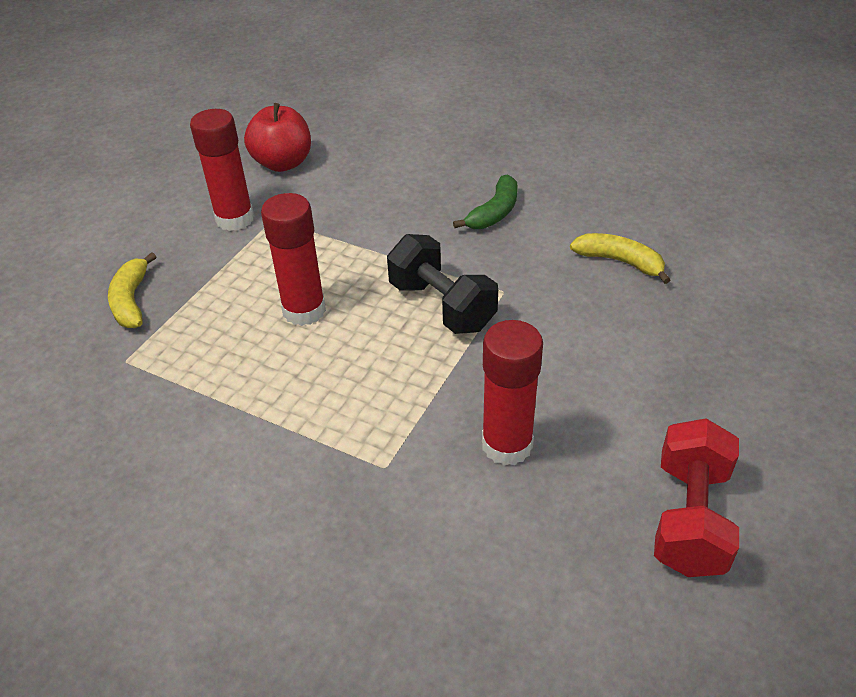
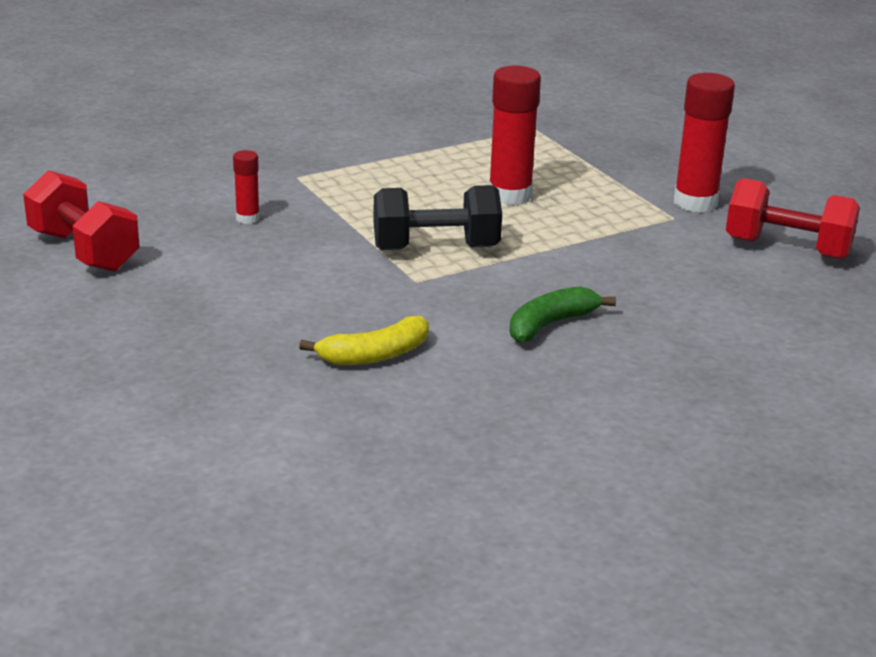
camera: 120 degrees right, 15 degrees down
yellow banana [108,252,156,328] -> none
red apple [244,103,311,172] -> red dumbbell [726,178,860,260]
green banana [453,174,518,229] -> green banana turned 75 degrees clockwise [510,287,616,343]
red glue stick [482,320,543,466] -> red glue stick [233,150,260,224], size x0.51

